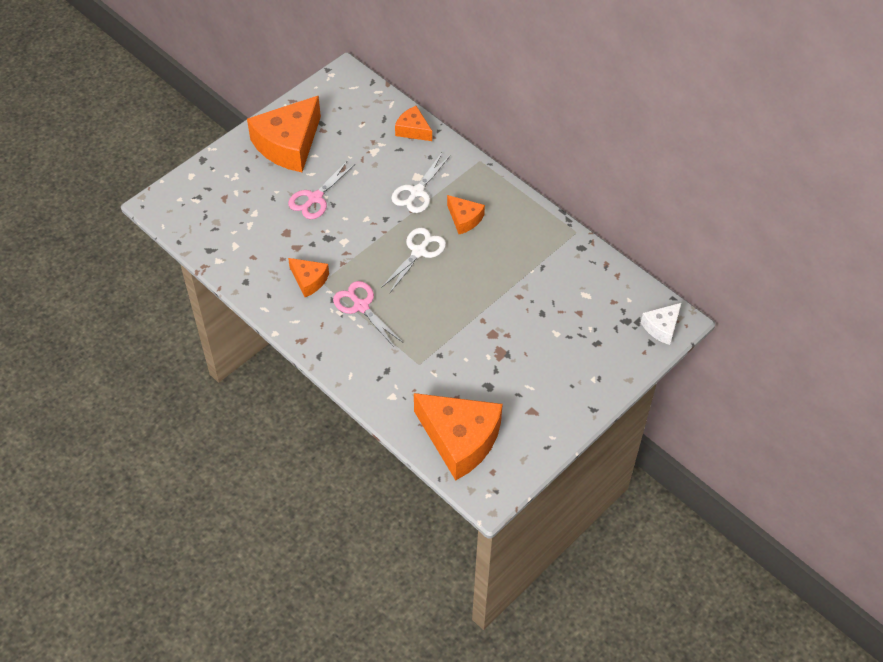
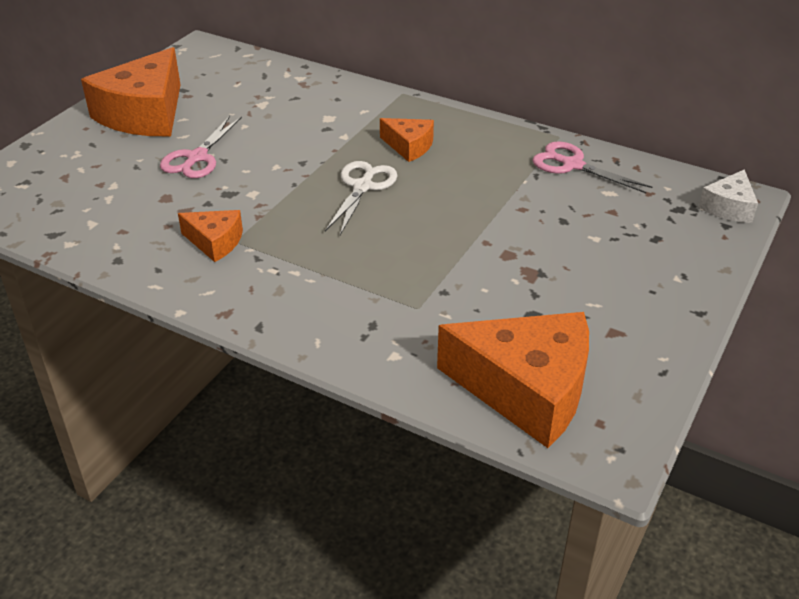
camera: 15 degrees left, 15 degrees down
pink scissors [333,281,403,348] -> pink scissors moved to [532,141,652,193]
white scissors [391,153,450,213] -> none
orange cheese [395,106,432,141] -> none

